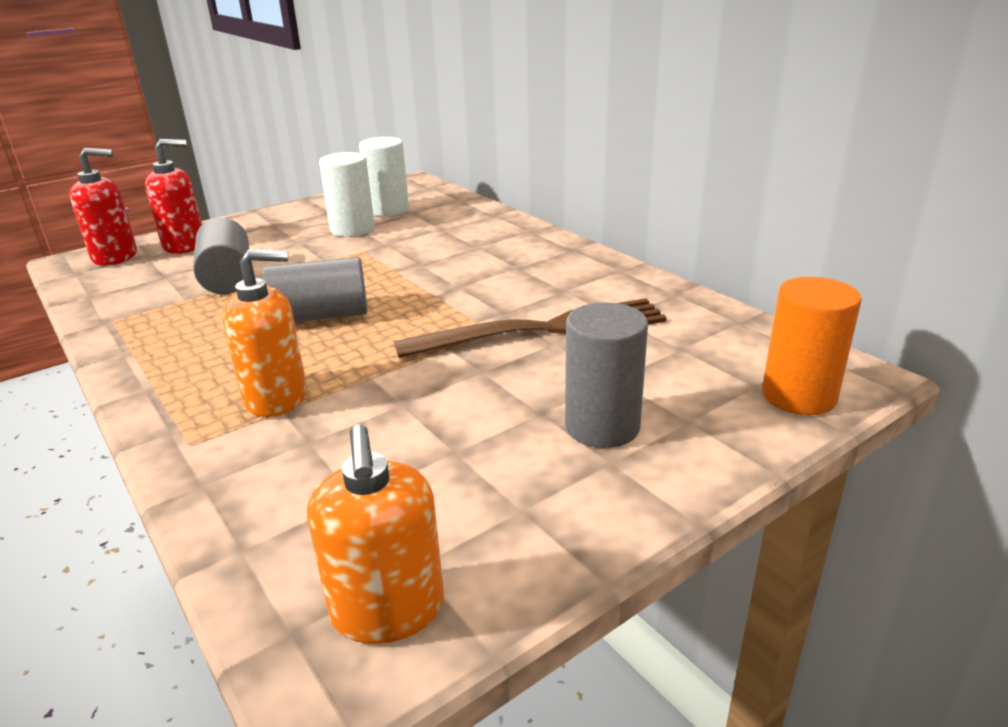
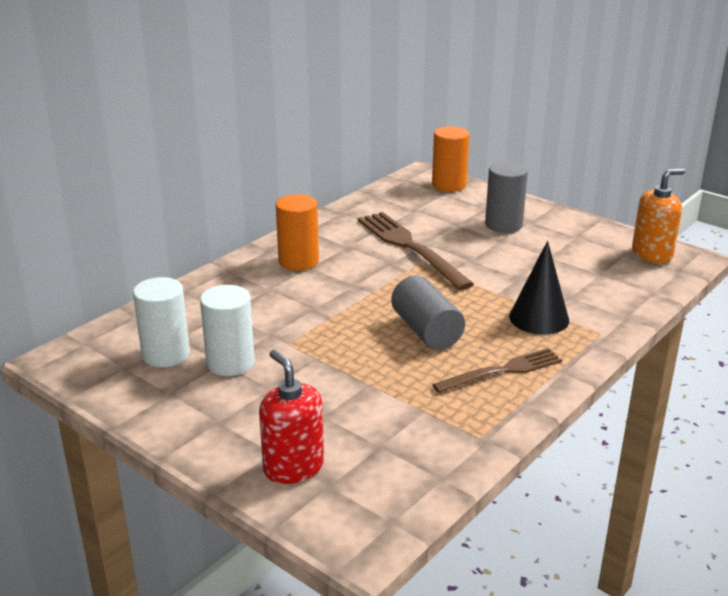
camera: 105 degrees left, 0 degrees up
red soap dispenser [69,148,137,266] -> none
grey cylinder [193,218,249,294] -> none
orange soap dispenser [222,249,307,417] -> black cone [509,241,569,334]
none -> orange cylinder [276,194,319,271]
none -> brown fork [432,348,562,393]

